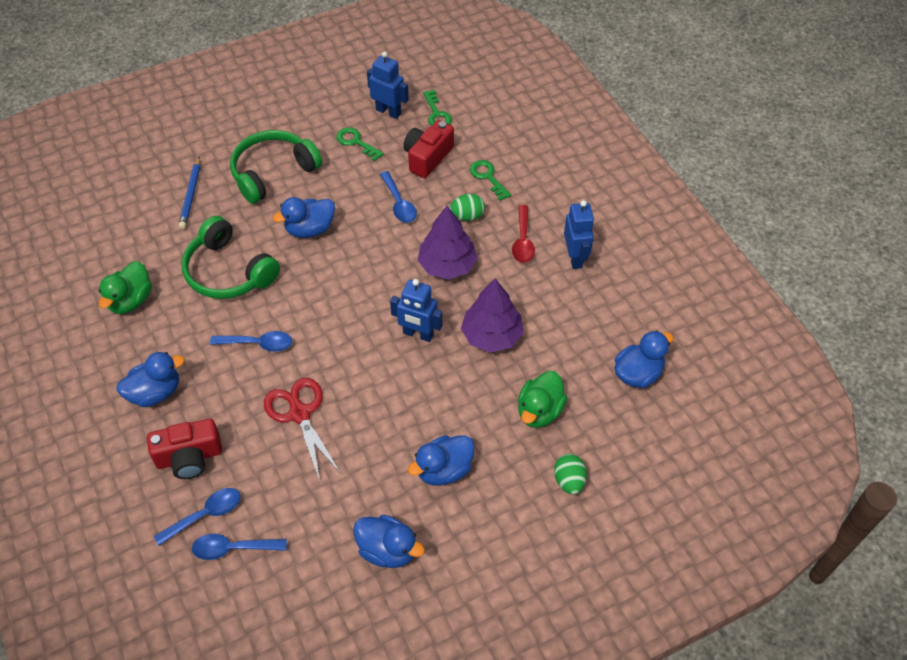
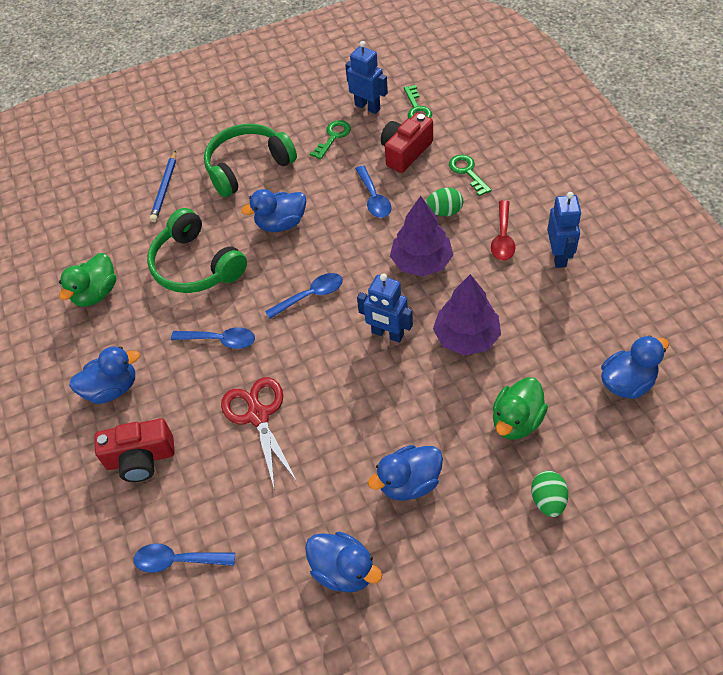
camera: 10 degrees right, 0 degrees up
blue spoon [154,488,241,546] -> blue spoon moved to [265,273,343,319]
green key [336,127,384,161] -> green key turned 75 degrees clockwise [310,120,351,160]

